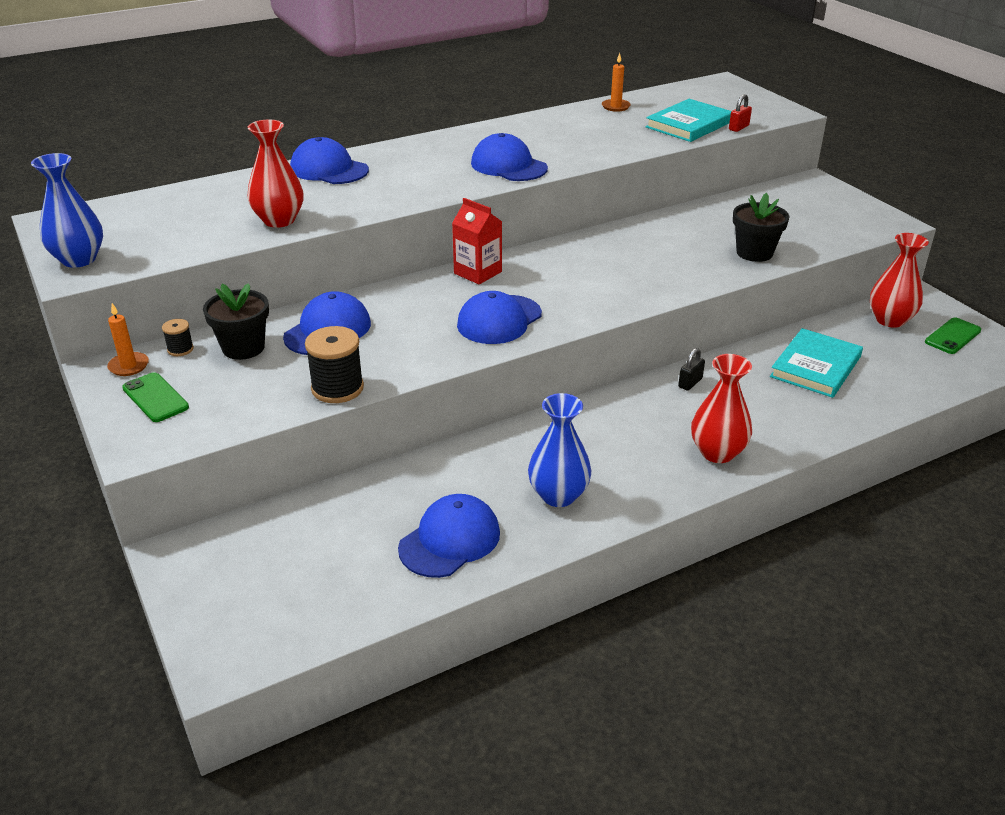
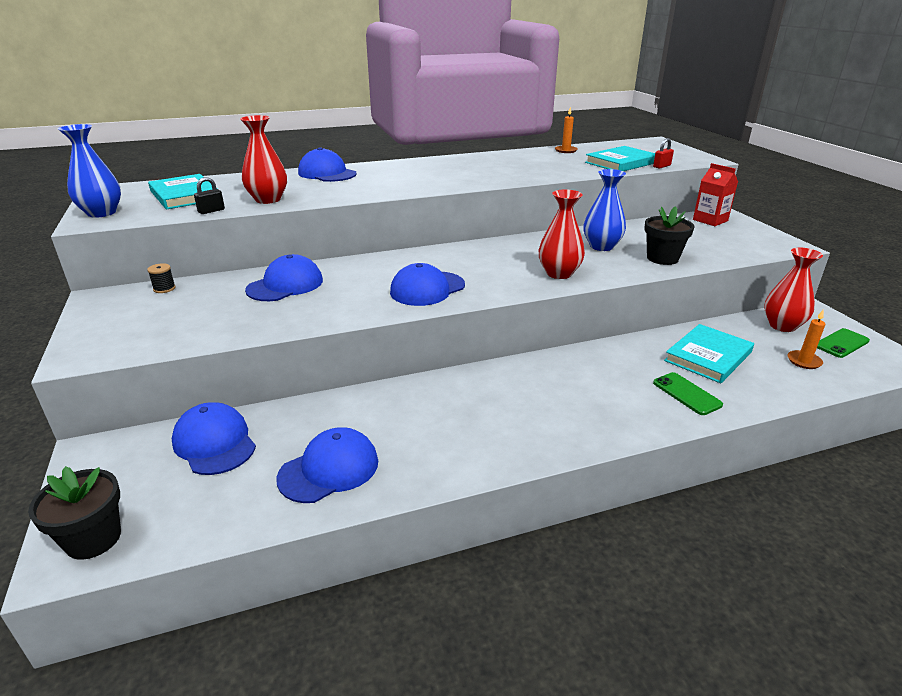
camera: 10 degrees right, 5 degrees down
orange candle [107,303,149,376] -> orange candle moved to [788,309,826,369]
green phone [122,372,189,422] -> green phone moved to [653,372,723,415]
black flower pot [203,283,269,360] -> black flower pot moved to [28,466,121,560]
black spool [305,326,364,403] -> none
red carton [452,198,502,285] -> red carton moved to [693,163,738,226]
blue cap [471,133,548,181] -> blue cap moved to [172,402,256,475]
blue vase [528,393,591,507] -> blue vase moved to [583,169,626,251]
black padlock [678,348,705,391] -> black padlock moved to [194,177,225,214]
red vase [691,354,752,463] -> red vase moved to [539,189,585,279]
none -> turquoise book [148,174,217,209]

